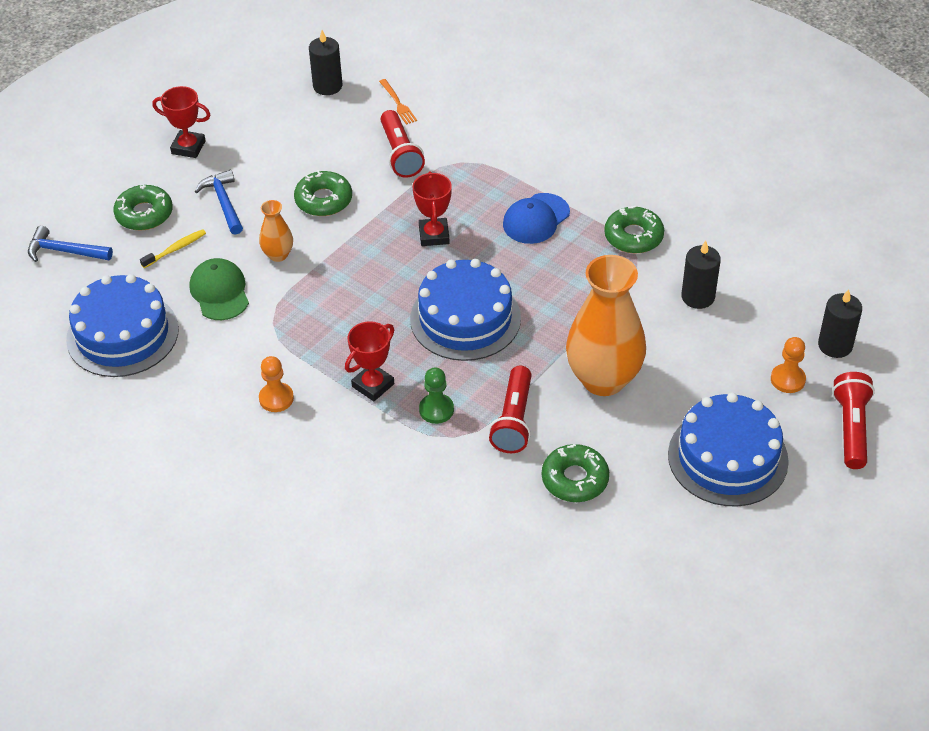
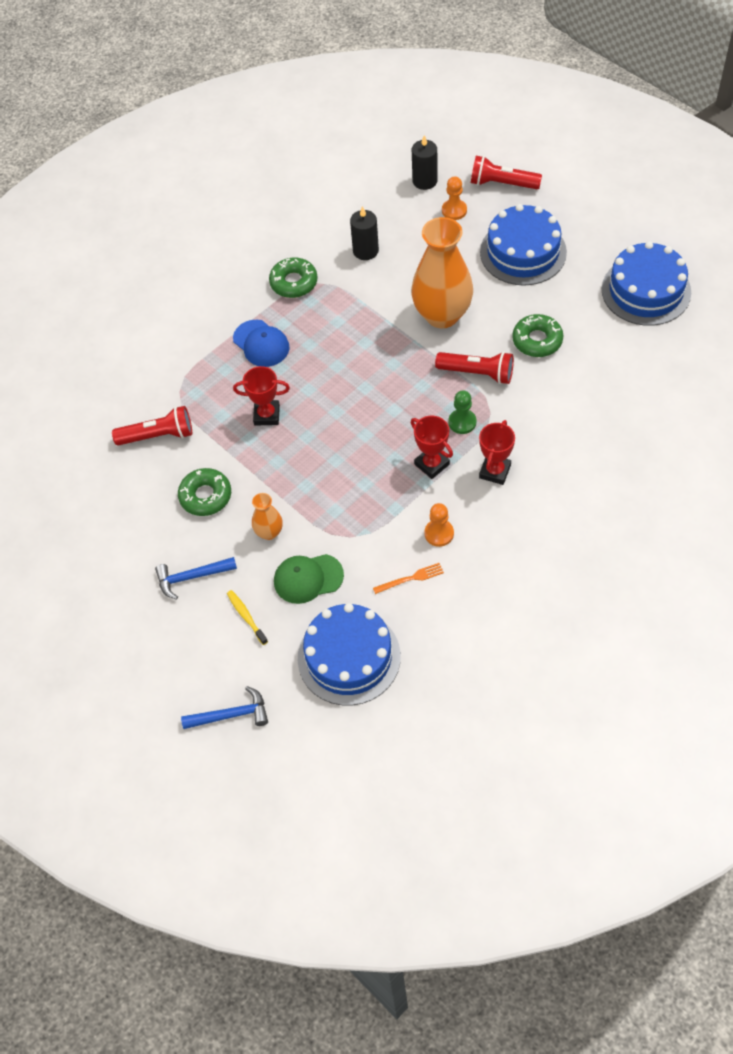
camera: 80 degrees left, 10 degrees up
blue hammer [28,225,113,262] -> blue hammer turned 120 degrees counterclockwise [181,686,268,729]
green donut [113,185,173,231] -> none
red trophy [152,86,211,158] -> red trophy moved to [479,420,515,485]
black candle [309,30,342,95] -> none
orange fork [379,79,417,125] -> orange fork moved to [373,563,444,594]
blue cake [410,259,521,361] -> blue cake moved to [602,241,691,326]

